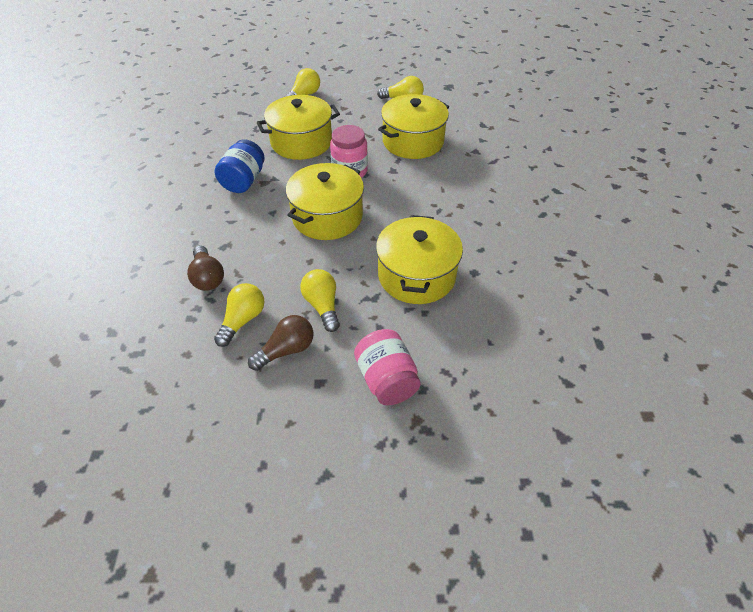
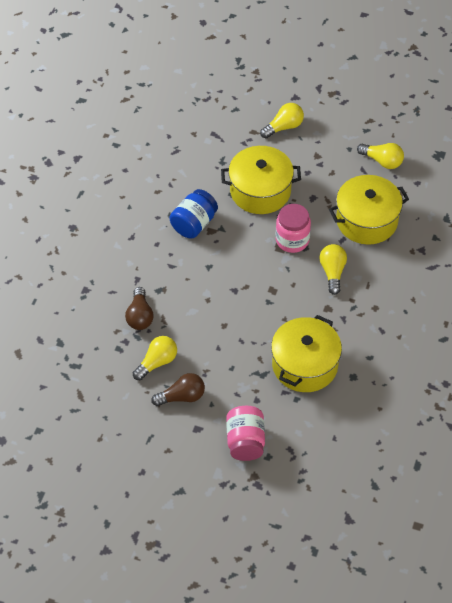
camera: 20 degrees right, 5 degrees up
yellow pot [286,163,364,240] -> none
yellow light bulb [300,269,340,332] -> yellow light bulb moved to [320,244,347,295]

